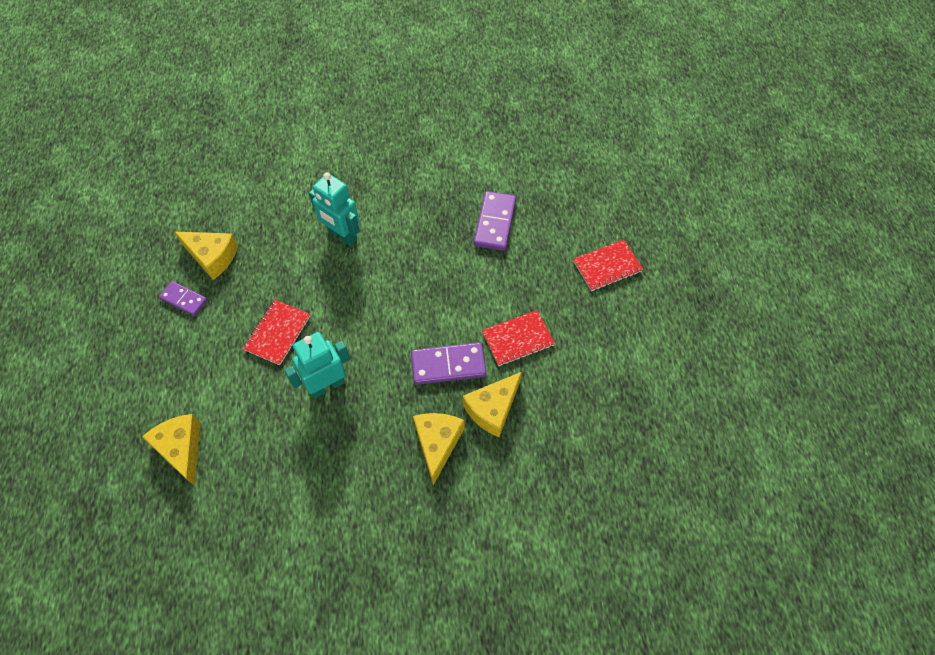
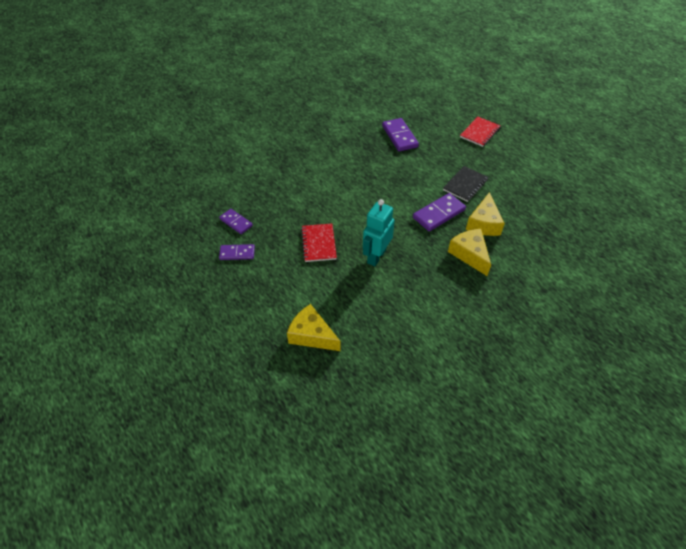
camera: 30 degrees left, 10 degrees down
yellow cheese [175,232,238,280] -> purple domino [219,209,253,234]
turquoise robot [309,172,360,246] -> none
red notebook [482,310,555,366] -> black notebook [443,166,488,202]

